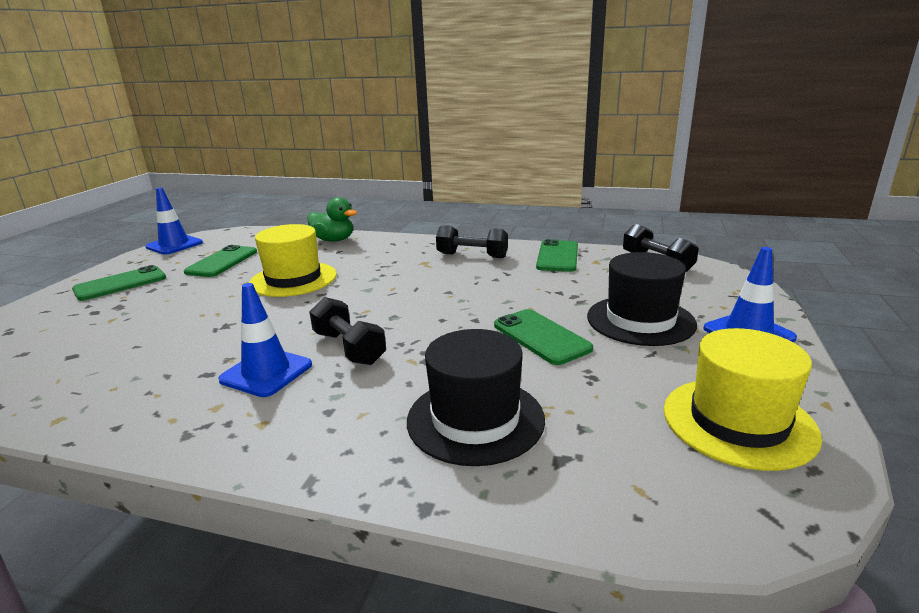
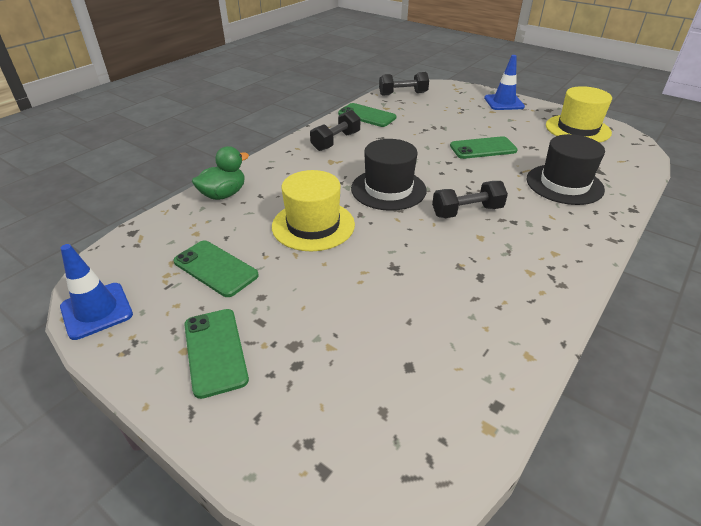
camera: 70 degrees left, 15 degrees up
blue traffic cone [218,283,312,397] -> none
black hat [587,252,697,346] -> black hat moved to [351,139,427,211]

